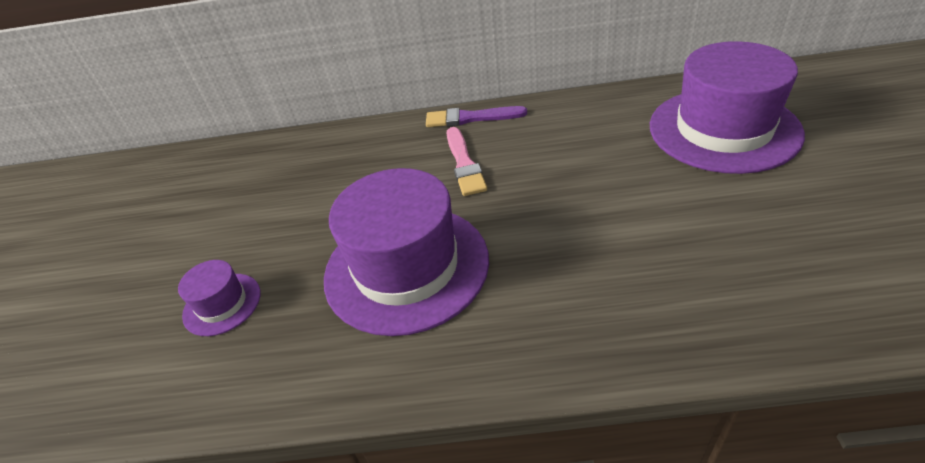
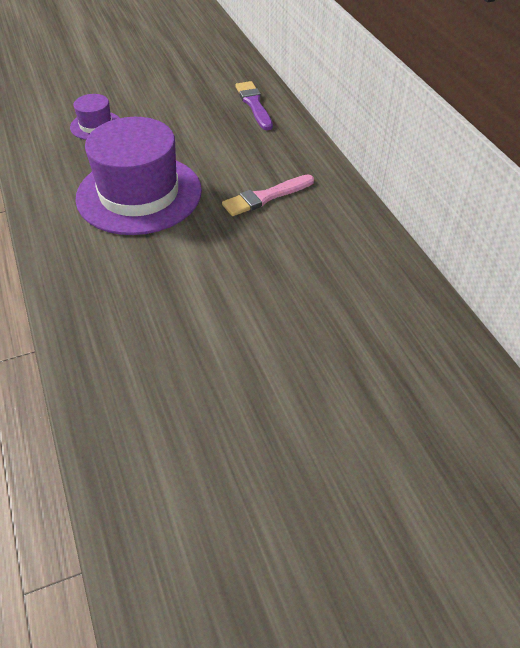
camera: 65 degrees right, 5 degrees up
purple brush [426,106,527,127] -> purple brush moved to [235,81,273,130]
purple hat [650,41,805,174] -> none

